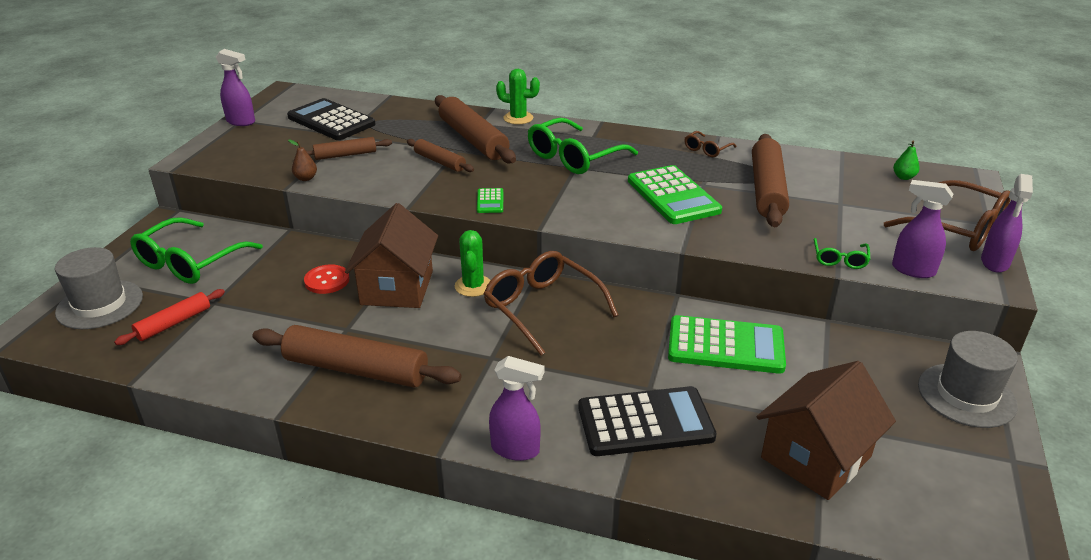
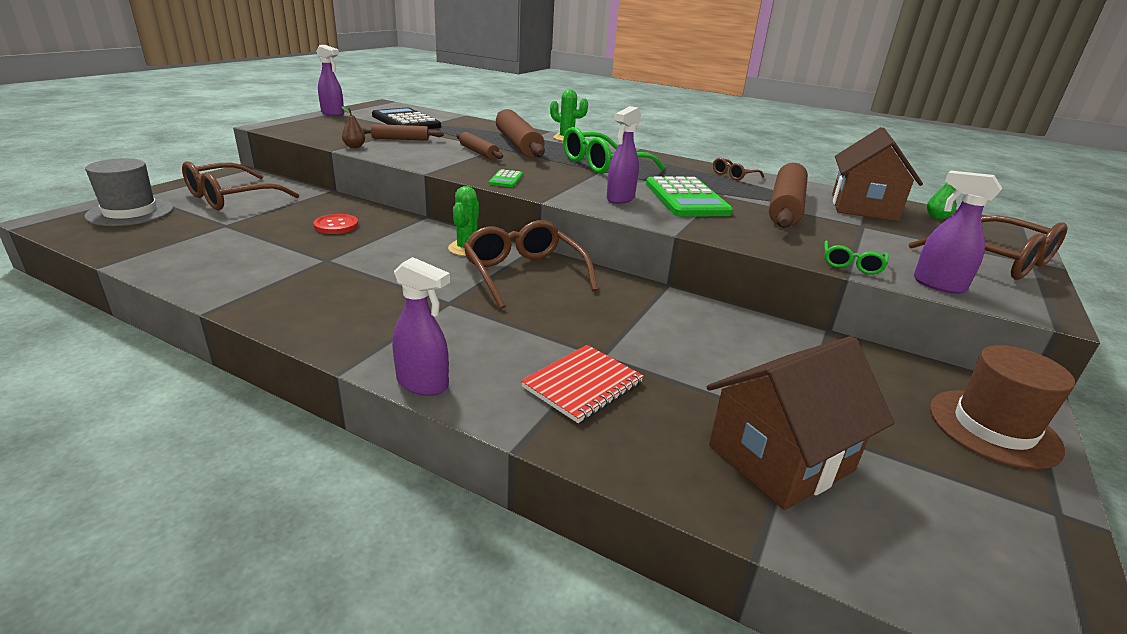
camera: 10 degrees right, 5 degrees down
red rolling pin [114,289,225,345] -> none
green glasses [130,217,263,284] -> brown glasses [182,161,299,210]
brown rolling pin [253,325,462,387] -> none
brown house [345,203,438,308] -> brown house moved to [832,127,923,221]
black calculator [578,386,717,456] -> red notebook [521,345,644,423]
green calculator [668,315,786,374] -> none
grey hat [918,331,1018,428] -> brown hat [930,345,1075,470]
purple spray bottle [981,174,1033,273] -> purple spray bottle moved to [607,106,641,204]

